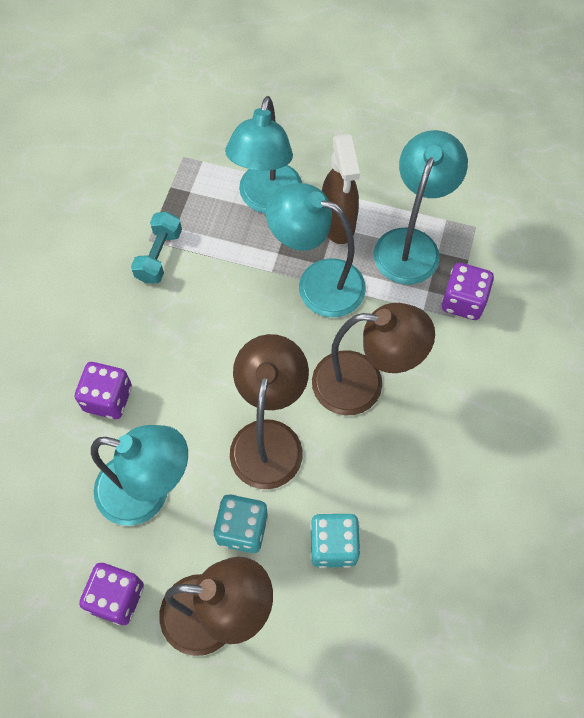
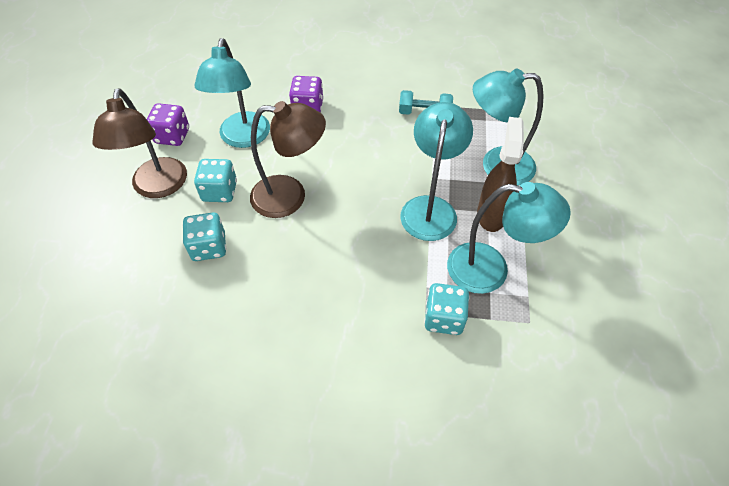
camera: 80 degrees right, 10 degrees down
brown lamp [312,303,435,415] -> none
brown spray bottle [322,134,360,244] -> brown spray bottle turned 120 degrees clockwise [477,117,524,232]
purple dice [442,263,494,320] -> turquoise dice [424,283,470,335]

